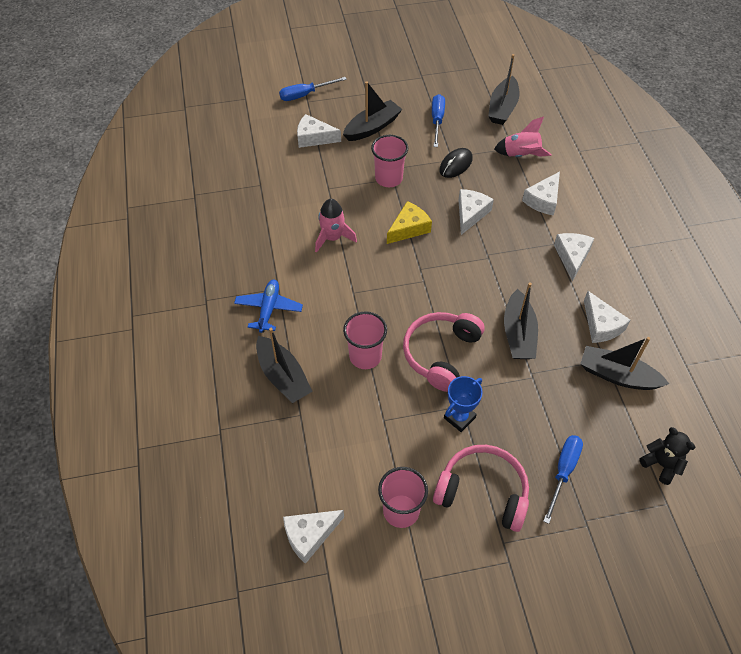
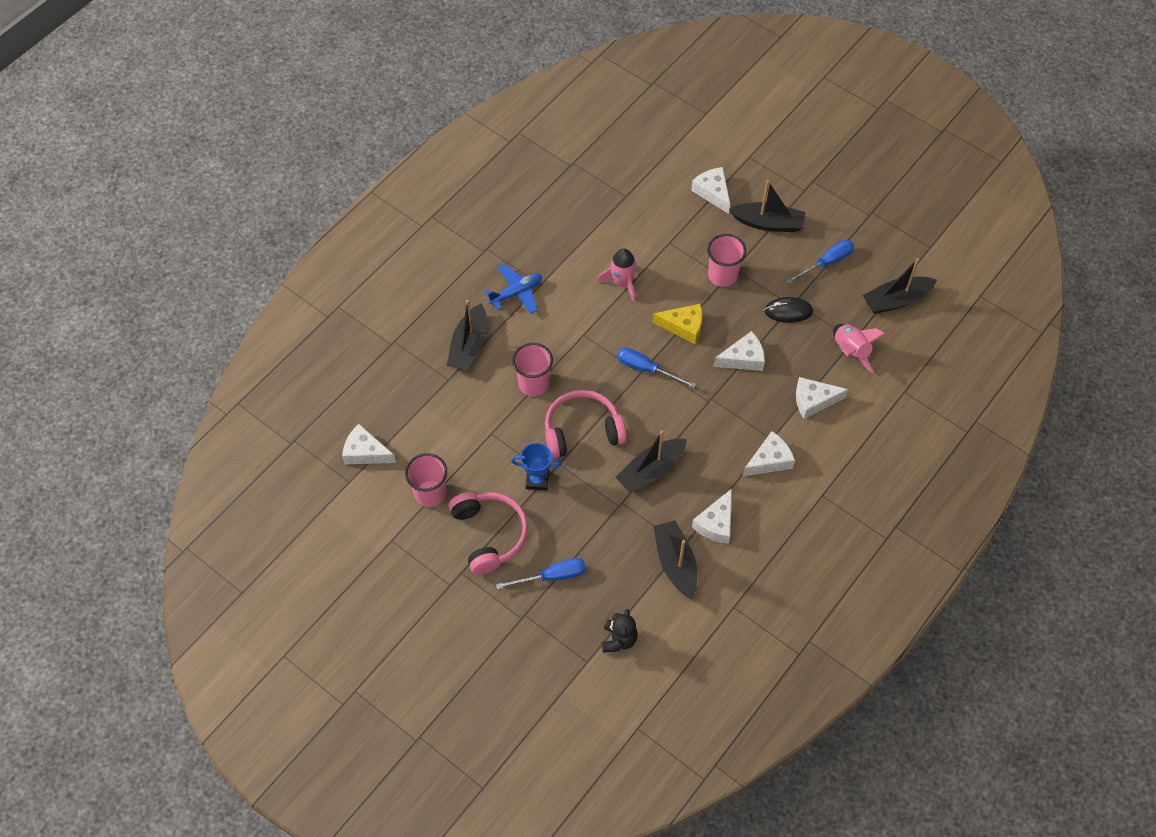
camera: 50 degrees right, 5 degrees up
blue screwdriver [279,77,347,101] -> blue screwdriver moved to [617,347,696,388]

